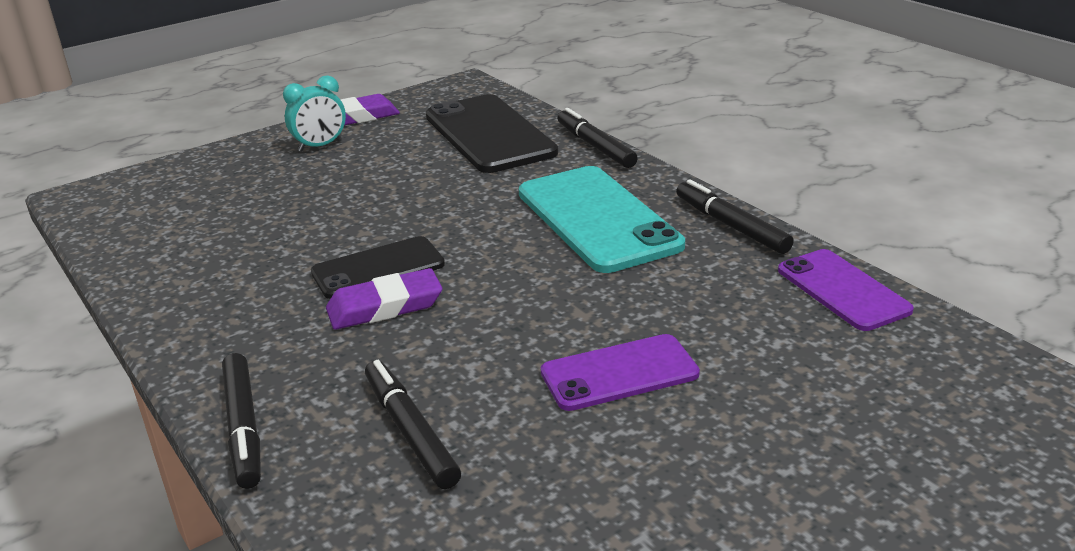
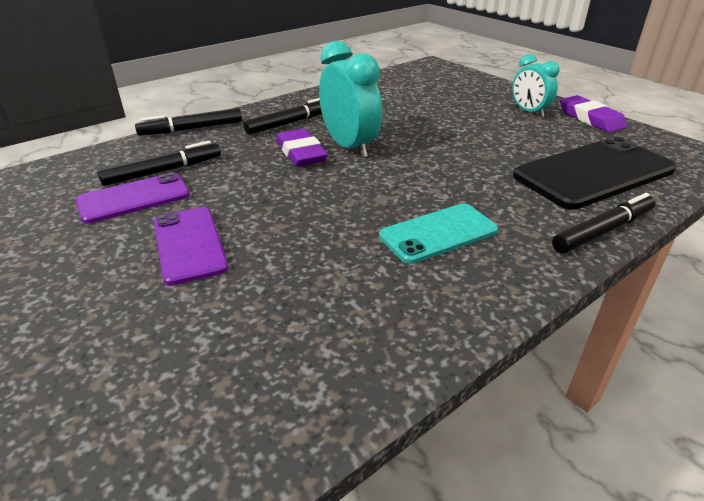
camera: 85 degrees right, 5 degrees up
black phone [311,236,445,299] -> turquoise clock [319,41,382,158]
turquoise phone [518,166,685,273] -> turquoise phone [379,203,498,264], size x0.61
black marker [676,179,794,254] -> black marker moved to [243,98,322,135]
purple phone [778,249,914,331] -> purple phone moved to [76,172,190,224]

